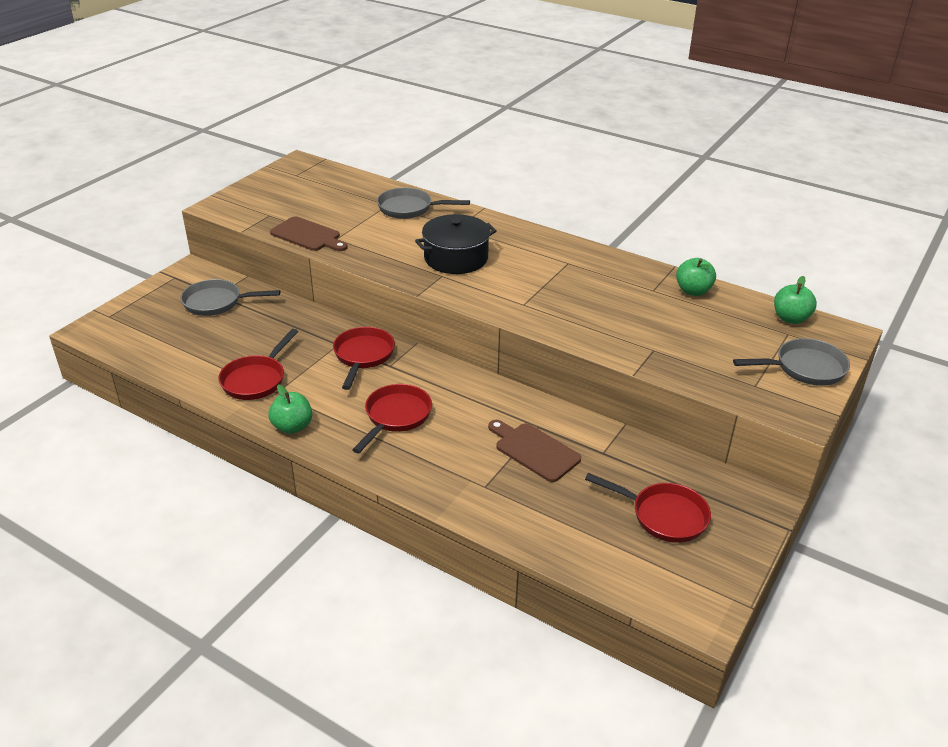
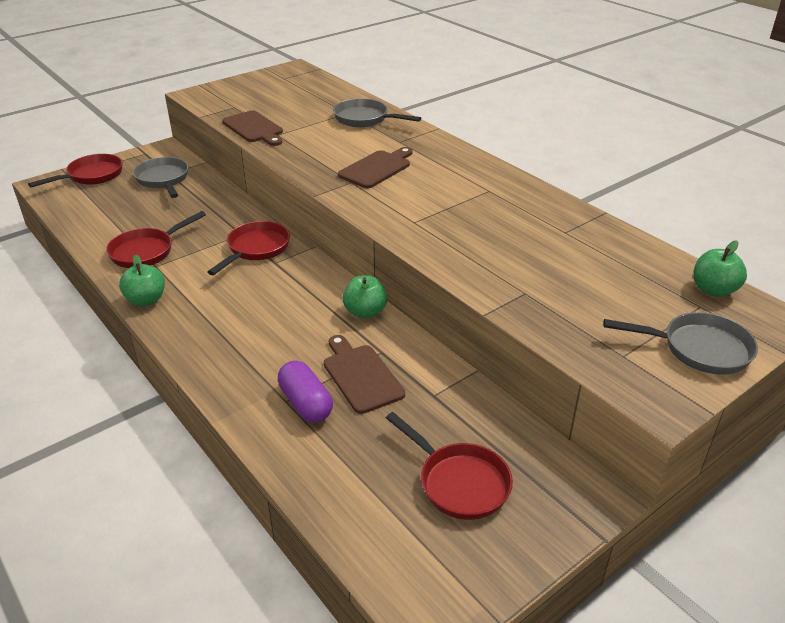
camera: 20 degrees right, 0 degrees up
grey pan [181,279,280,316] -> grey pan turned 45 degrees clockwise [133,157,189,198]
red pan [352,384,432,453] -> red pan moved to [28,154,123,187]
black pot [415,214,496,274] -> brown cutting board [338,147,413,188]
green apple [676,258,716,296] -> green apple moved to [343,275,387,319]
none -> purple capsule [278,360,333,422]

